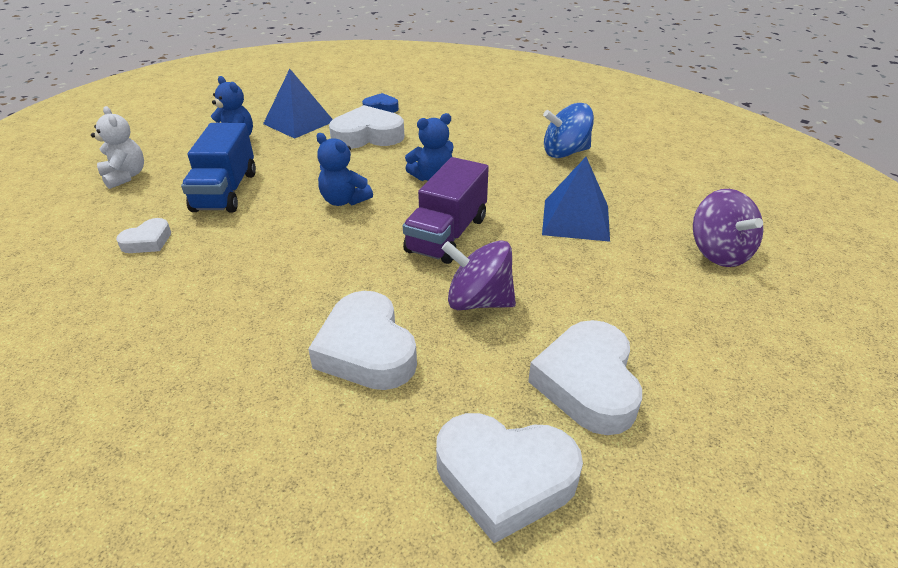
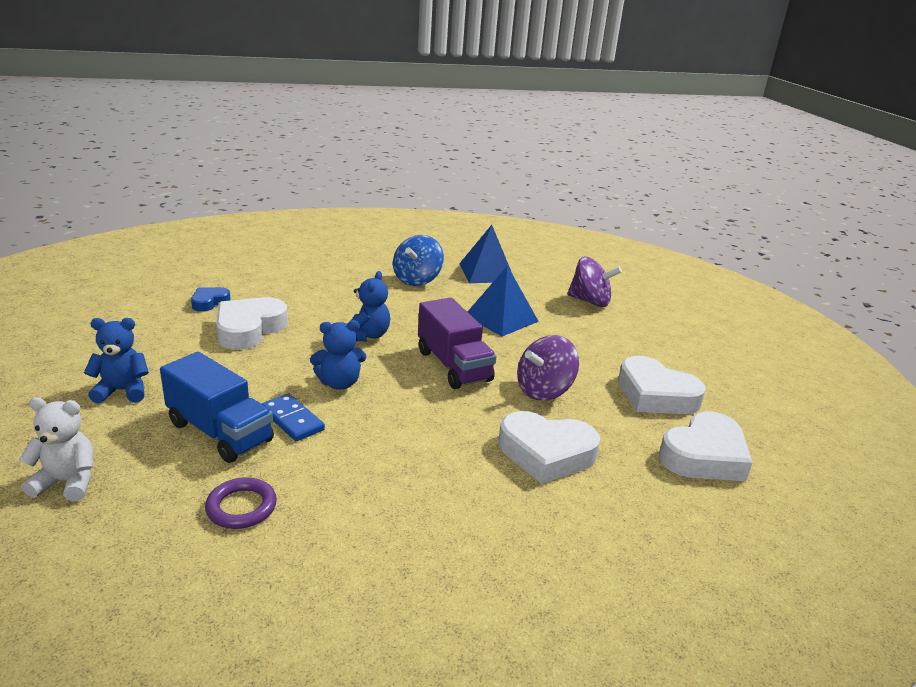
camera: 55 degrees left, 10 degrees down
white heart [116,218,171,253] -> purple ring [205,477,277,529]
blue pyramid [263,69,333,139] -> blue pyramid moved to [459,225,512,283]
none -> blue domino [262,394,325,441]

